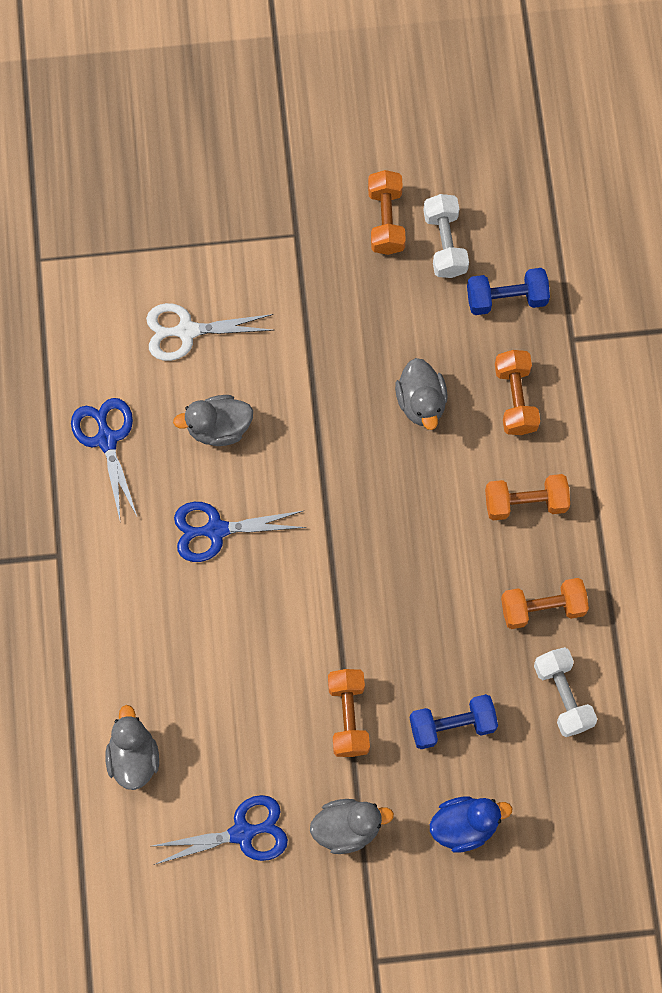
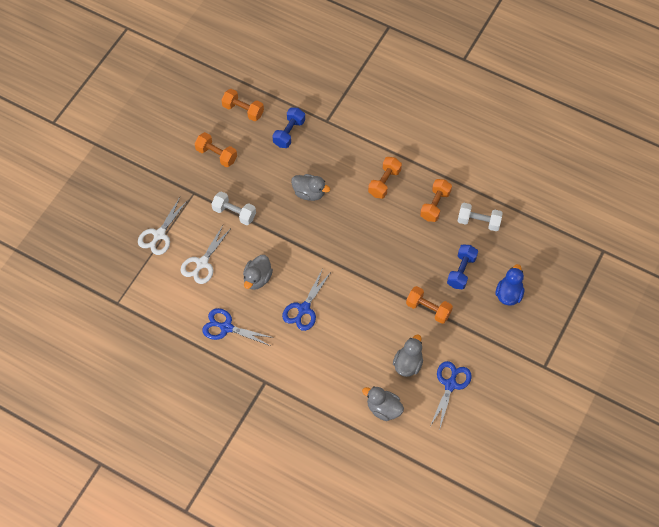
camera: 55 degrees left, 10 degrees down
grey duck [310,799,394,854] -> grey duck moved to [393,334,423,377]
white dumbbell [423,194,469,278] -> white dumbbell moved to [211,191,256,225]
orange dumbbell [495,350,540,435] -> orange dumbbell moved to [221,89,264,121]
none -> white scissors [138,197,188,255]

